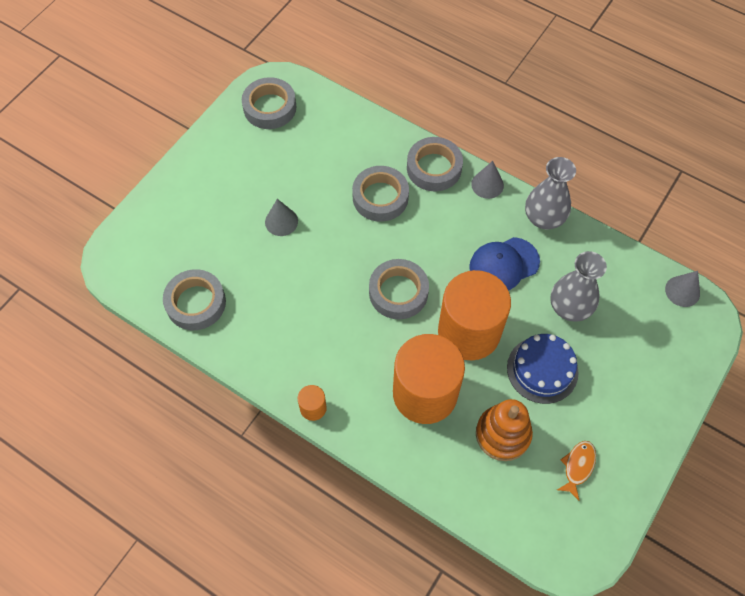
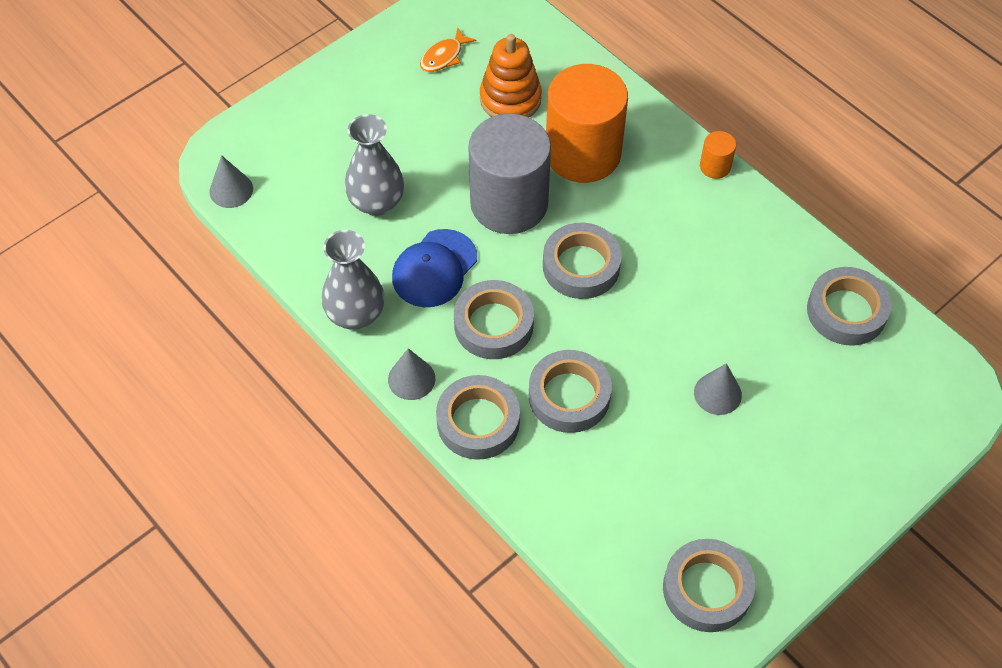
camera: 165 degrees left, 5 degrees down
orange cylinder [438,270,511,360] -> grey cylinder [468,114,551,234]
blue cap [469,237,540,290] -> blue cap turned 135 degrees clockwise [392,229,477,307]
blue cake [507,334,579,404] -> none
none -> grey tape [454,280,534,359]

